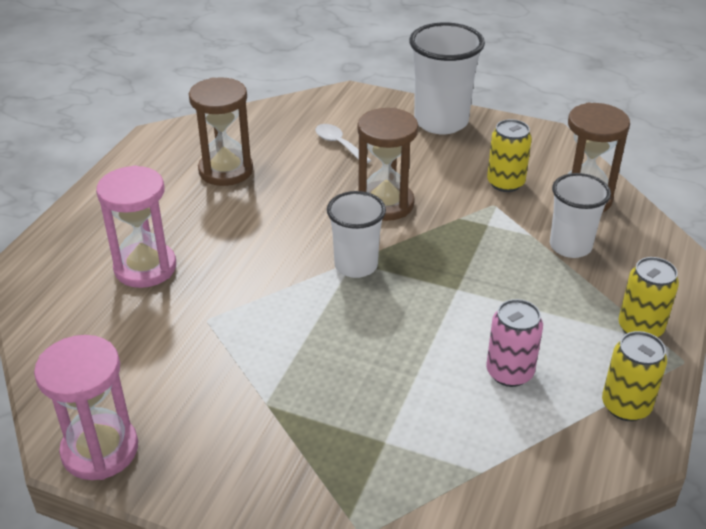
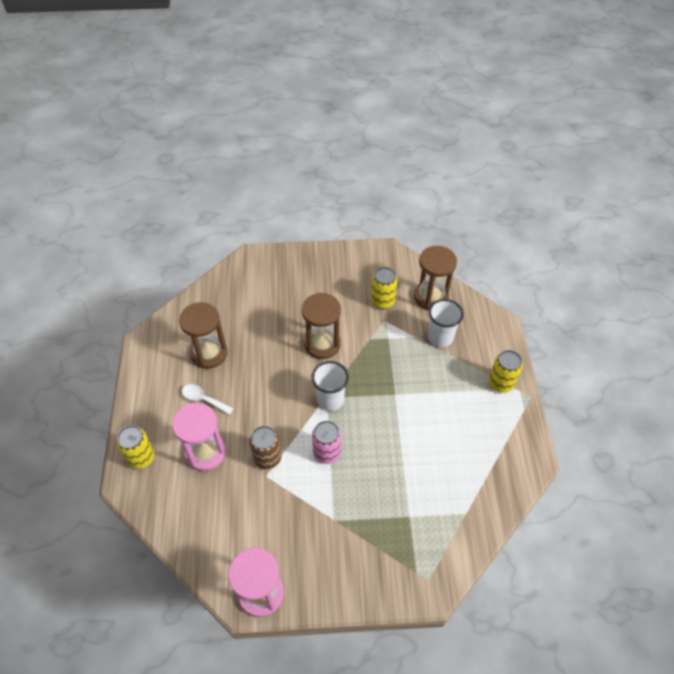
camera: 25 degrees left, 15 degrees up
white spoon [316,124,371,163] -> white spoon moved to [182,384,234,415]
white cup [409,22,485,134] -> none
pink can [486,299,543,387] -> pink can moved to [312,421,341,464]
yellow can [602,331,667,421] -> yellow can moved to [117,425,155,469]
none -> brown can [249,426,282,469]

